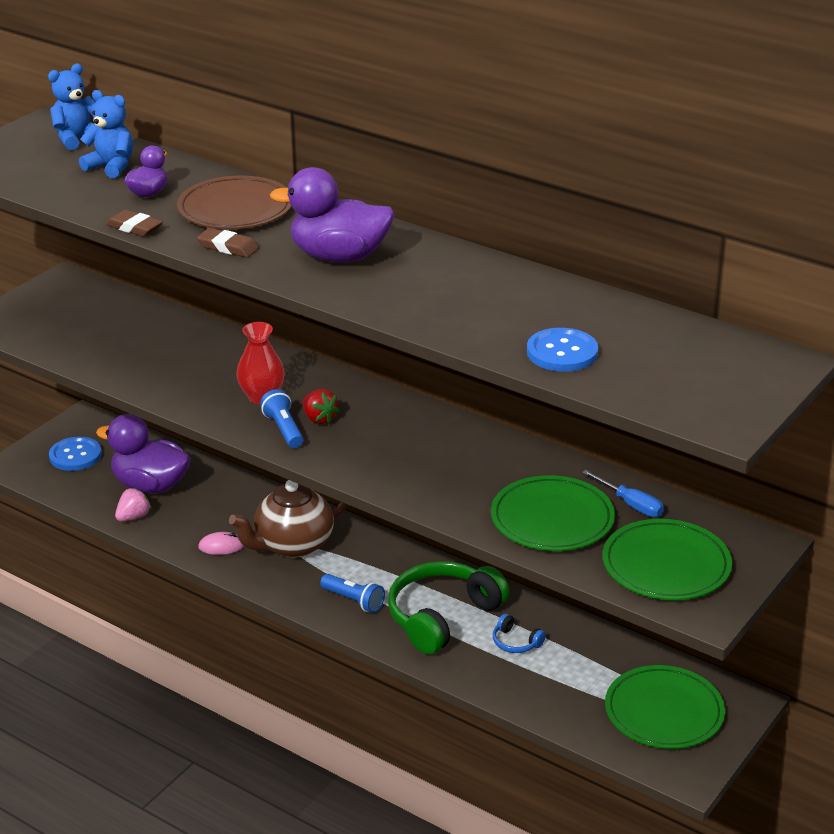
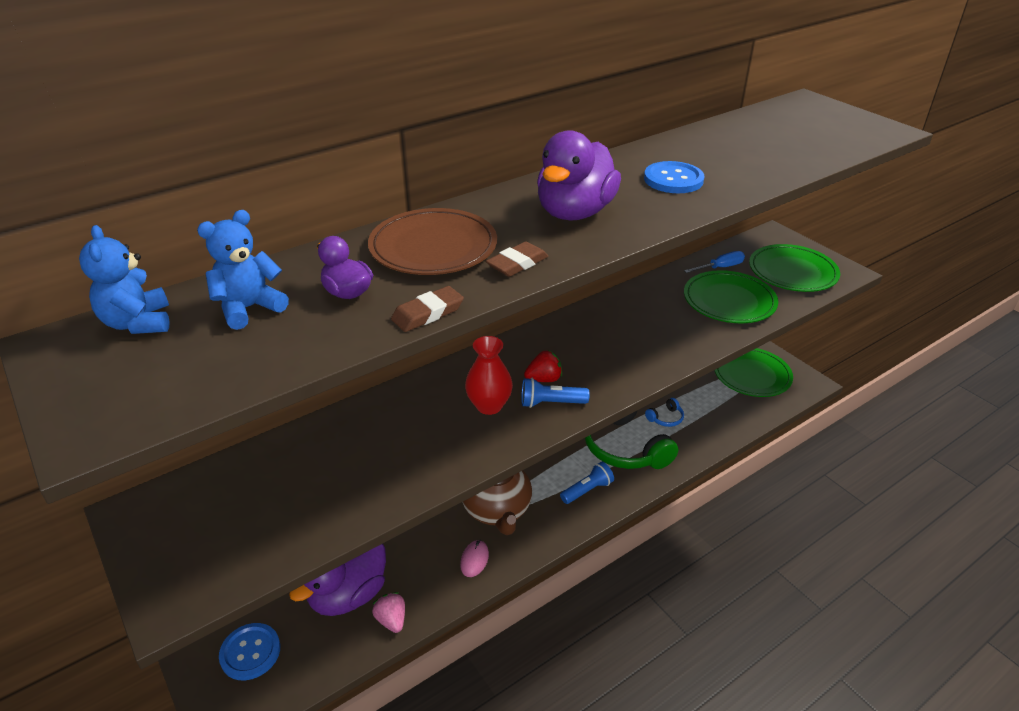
camera: 70 degrees left, 5 degrees up
blue button [527,328,598,372] -> blue button moved to [644,161,704,193]

